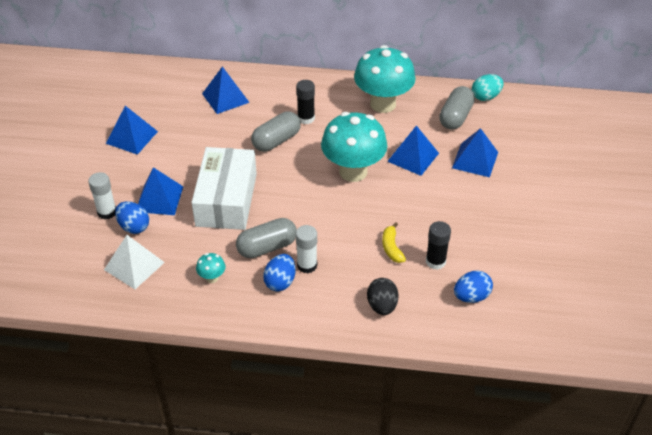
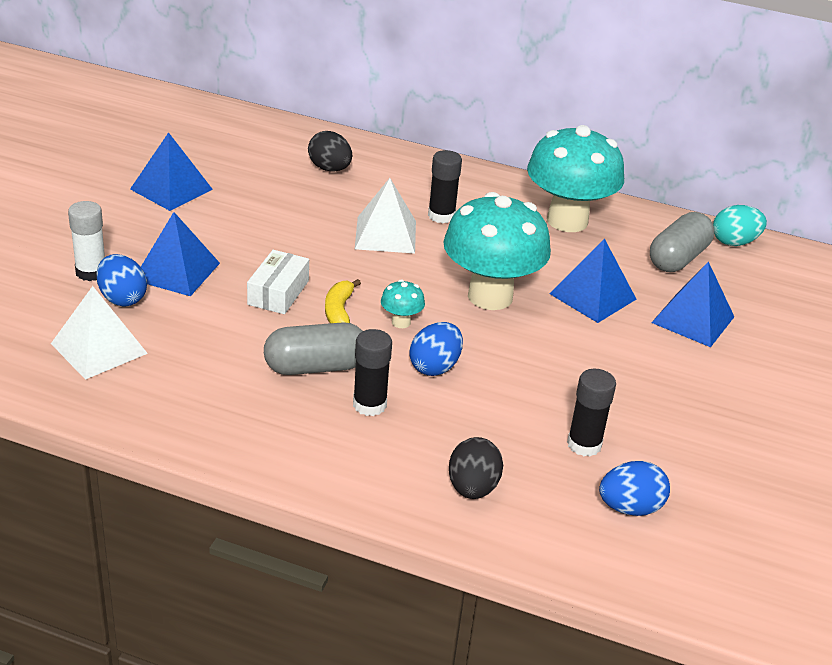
camera: 10 degrees right, 10 degrees down
white box [191,147,257,230] -> white box [247,250,309,314], size x0.50
turquoise mushroom [196,253,226,283] -> turquoise mushroom moved to [381,280,425,328]
blue pyramid [202,66,250,114] -> black egg [308,131,352,171]
grey capsule [251,111,301,152] -> white pyramid [355,178,416,253]
blue egg [263,254,296,291] -> blue egg moved to [409,322,463,376]
white glue stick [296,225,317,273] -> black glue stick [353,329,392,416]
yellow banana [382,222,406,263] -> yellow banana moved to [325,279,361,323]

